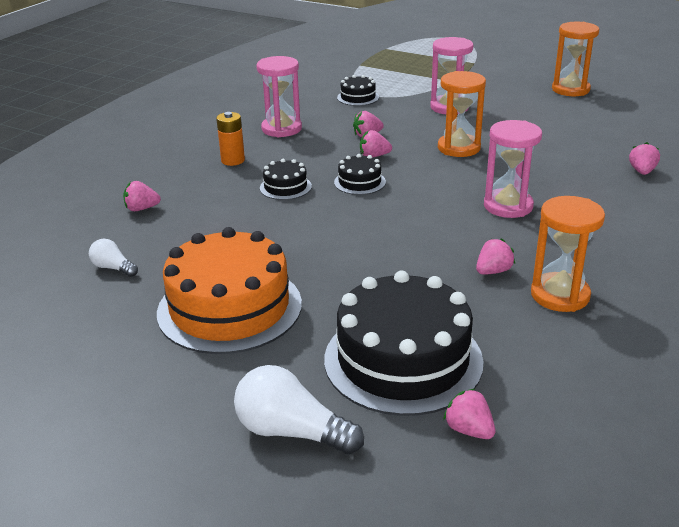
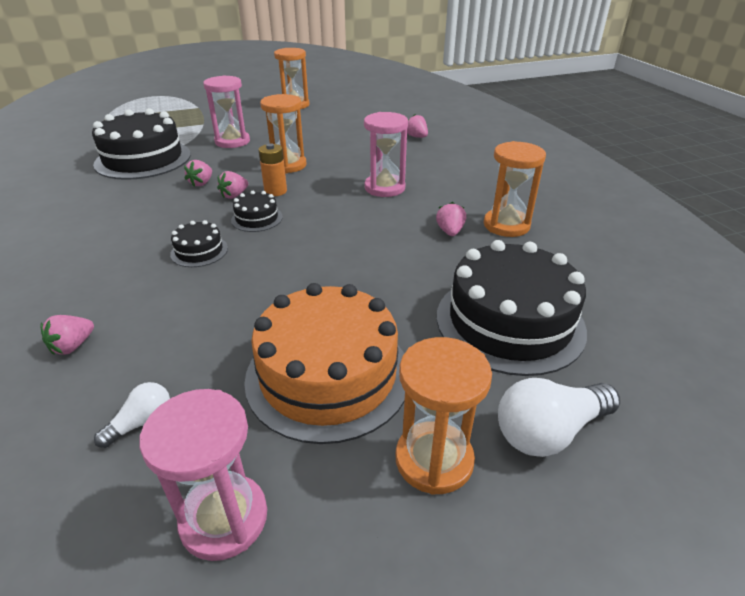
camera: 50 degrees left, 5 degrees up
white light bulb [89,239,138,277] -> white light bulb turned 150 degrees clockwise [94,382,170,448]
orange battery [216,112,245,166] -> orange battery moved to [258,143,287,196]
pink hourglass [256,56,302,137] -> pink hourglass moved to [140,389,267,561]
black cake [337,75,379,106] -> black cake [92,108,191,180], size x2.20
pink strawberry [443,389,496,439] -> none
none -> orange hourglass [396,337,492,495]

